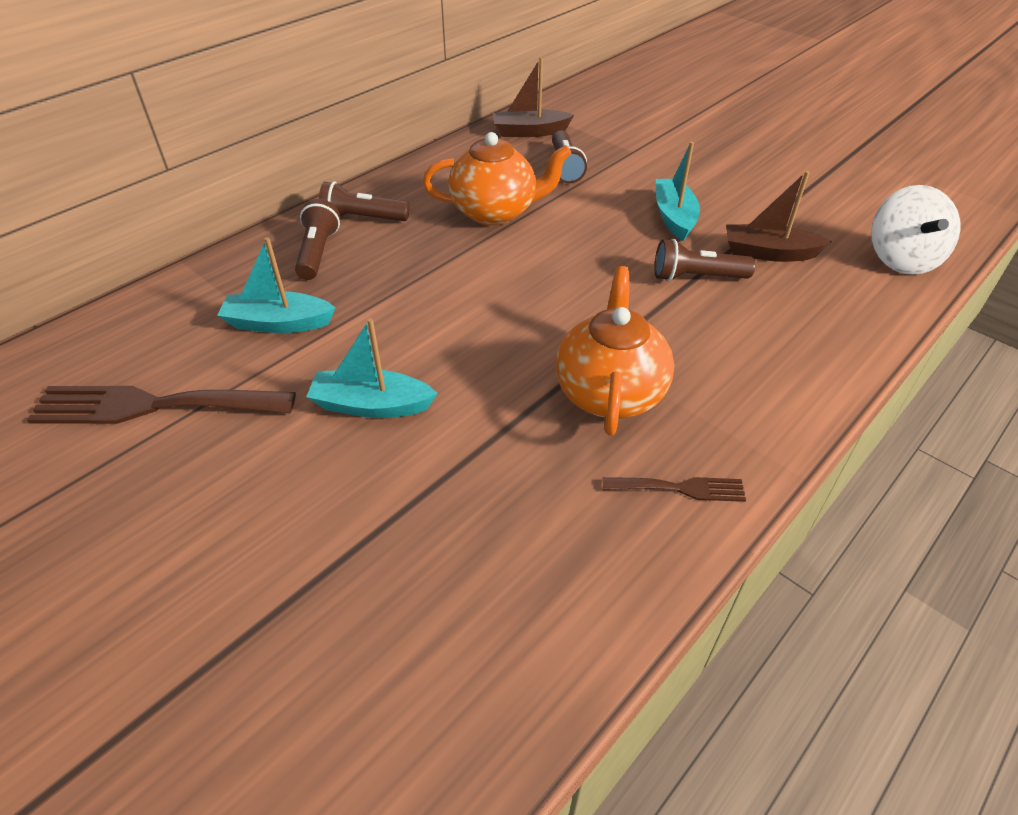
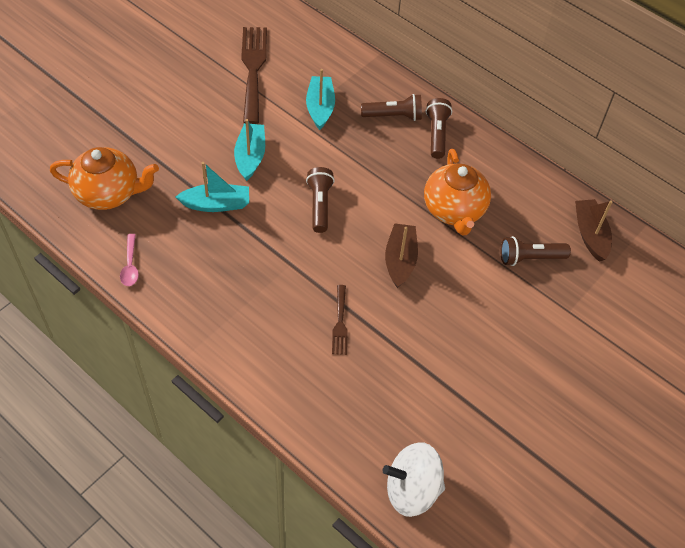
camera: 85 degrees right, 10 degrees up
orange teapot [556,266,674,436] -> orange teapot moved to [50,147,159,210]
brown fork [602,477,746,502] -> brown fork moved to [332,285,348,355]
brown flashlight [654,239,755,281] -> brown flashlight moved to [306,167,335,233]
turquoise boat [656,141,700,241] -> turquoise boat moved to [176,162,249,212]
brown boat [726,171,832,262] -> brown boat moved to [385,223,418,288]
none -> pink spoon [120,234,139,286]

